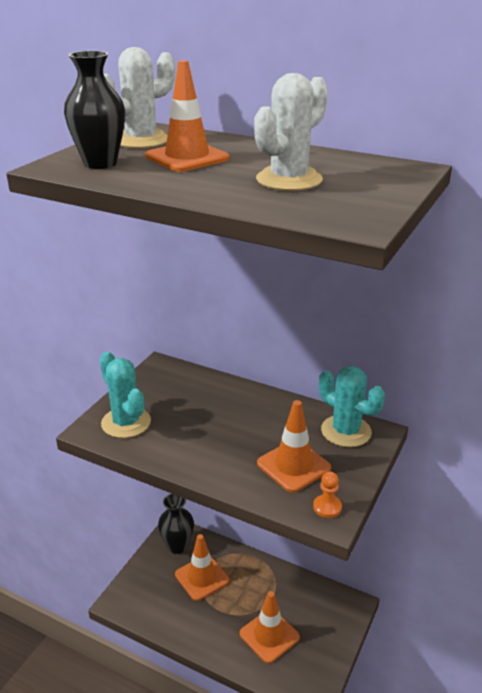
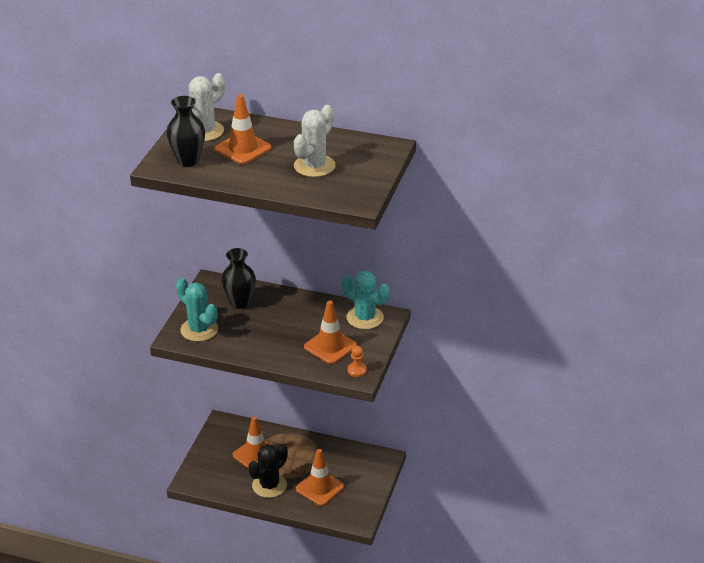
camera: 10 degrees left, 5 degrees up
black vase [158,494,194,554] -> black vase moved to [221,248,256,309]
none -> black cactus [248,444,288,498]

